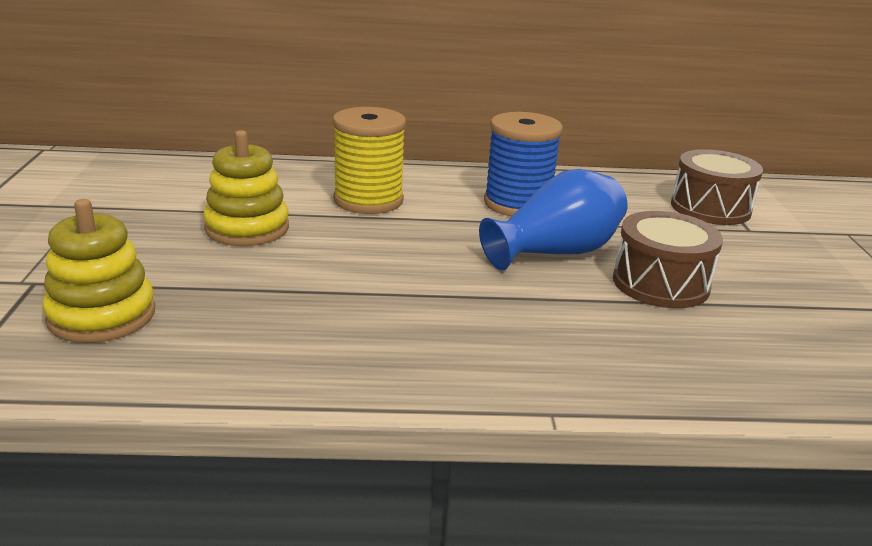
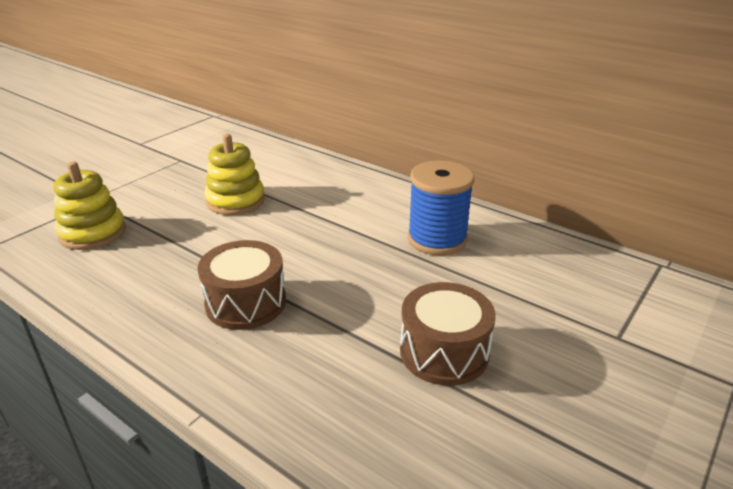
camera: 40 degrees right, 5 degrees up
yellow spool [332,107,406,214] -> none
blue vase [479,169,628,270] -> none
brown drum [671,149,763,225] -> brown drum moved to [197,240,286,330]

